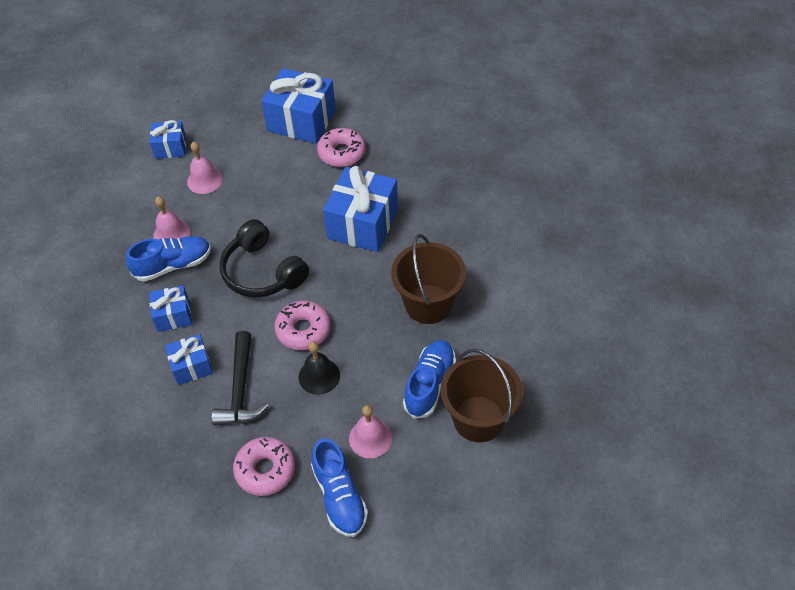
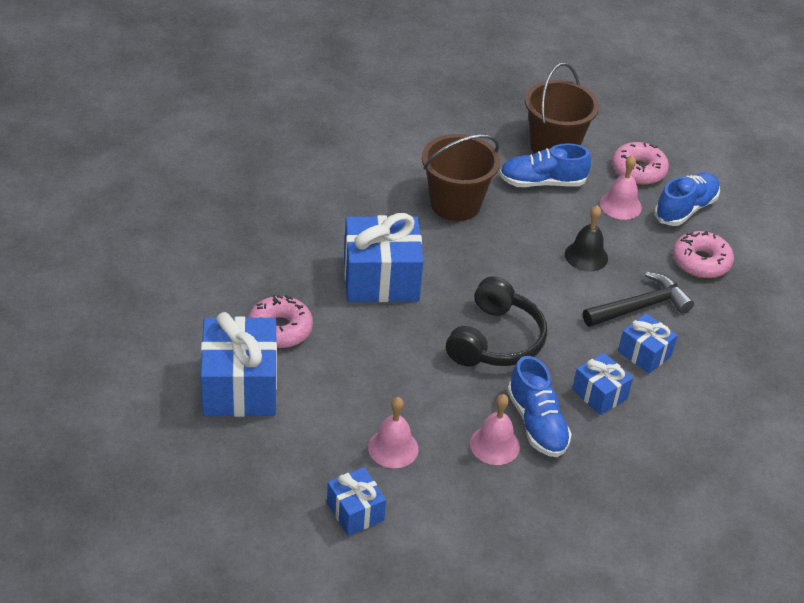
camera: 120 degrees left, 10 degrees down
blue shoe [126,236,211,281] -> blue shoe turned 150 degrees counterclockwise [507,356,572,457]
pink donut [274,301,331,350] -> pink donut moved to [612,142,669,185]

